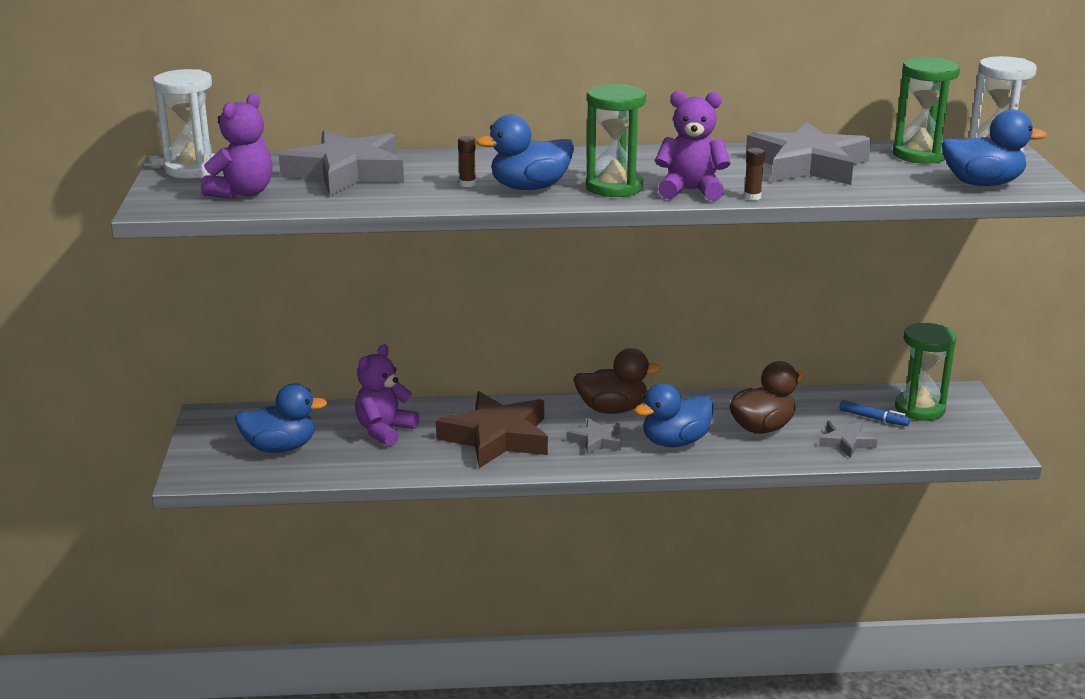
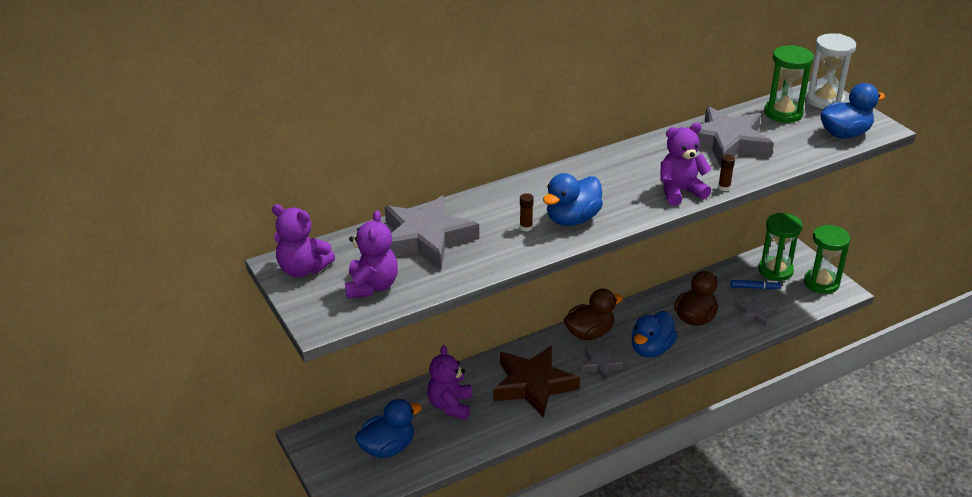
camera: 25 degrees left, 10 degrees up
white hourglass [153,69,215,179] -> purple teddy bear [272,204,335,277]
green hourglass [586,84,646,197] -> green hourglass moved to [804,225,850,294]

